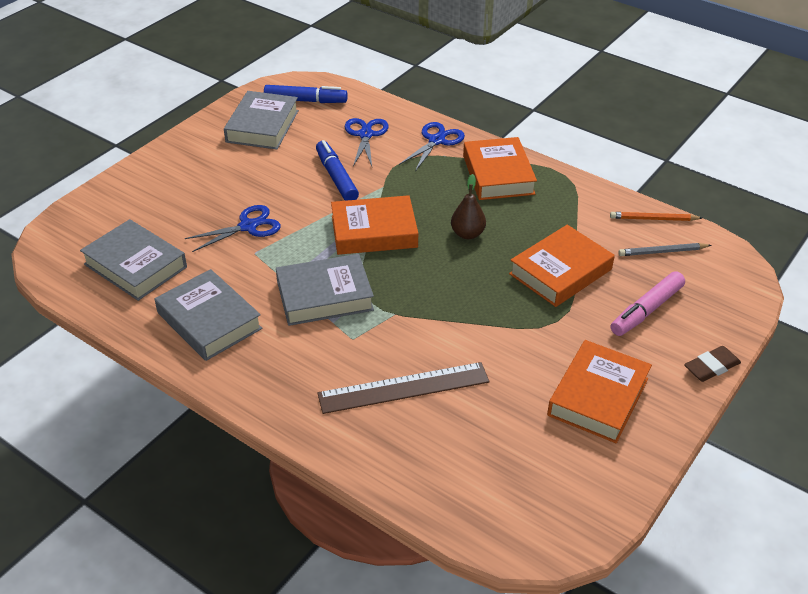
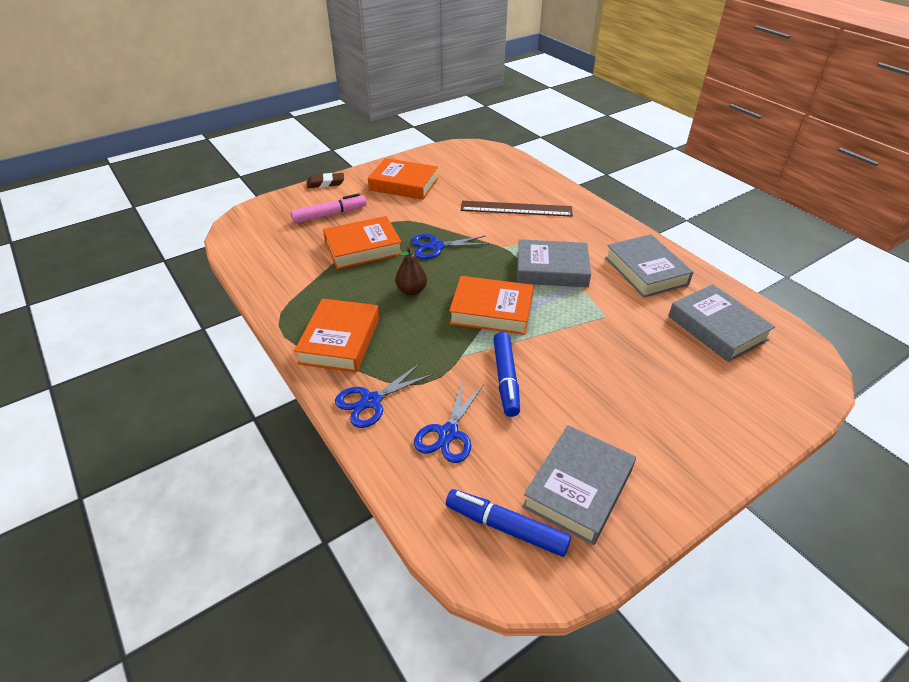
camera: 160 degrees left, 0 degrees up
blue scissors [185,205,281,252] -> blue scissors moved to [412,234,490,259]
orange book [547,340,652,443] -> orange book turned 60 degrees clockwise [368,158,438,200]
orange pencil [610,212,702,221] -> none
grey pencil [618,243,712,256] -> none

